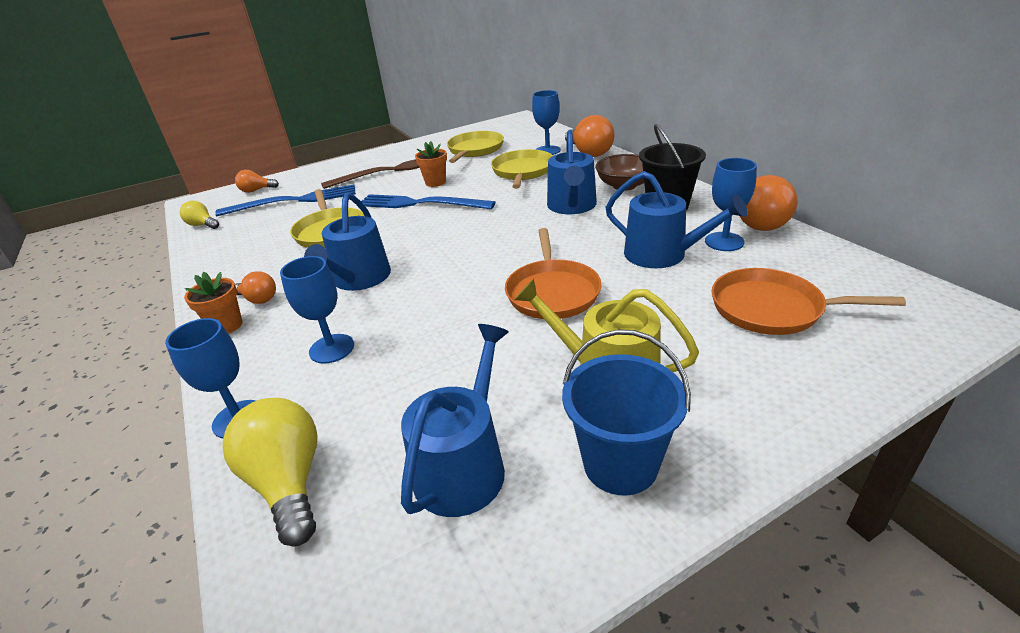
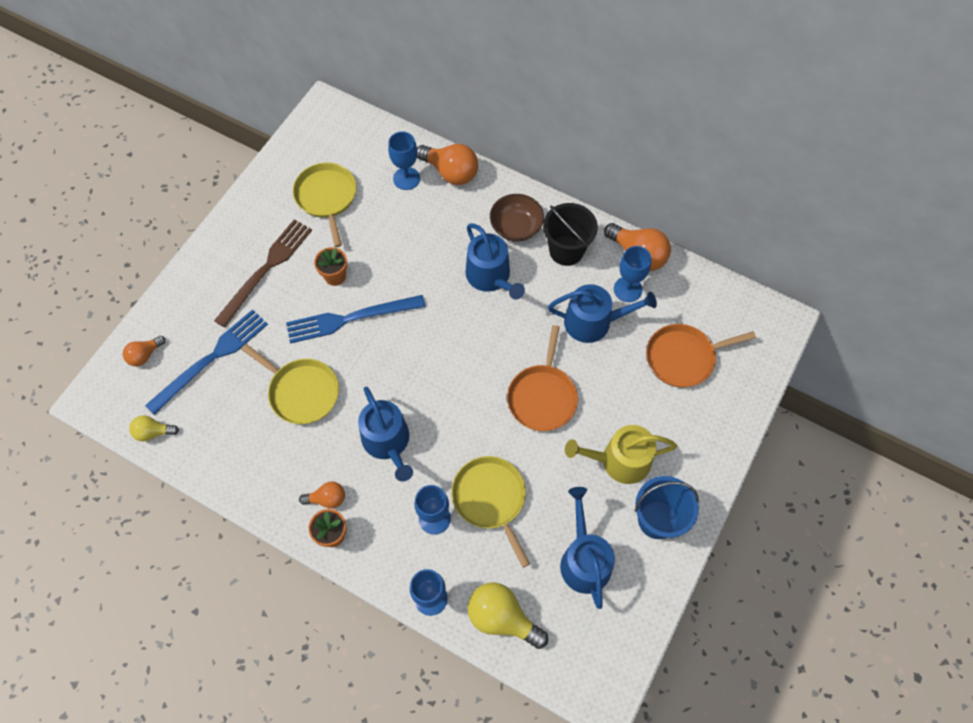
camera: 35 degrees left, 30 degrees up
yellow pan [491,149,553,189] -> yellow pan moved to [452,456,530,568]
orange pan [505,228,602,319] -> orange pan turned 45 degrees clockwise [507,325,578,431]

